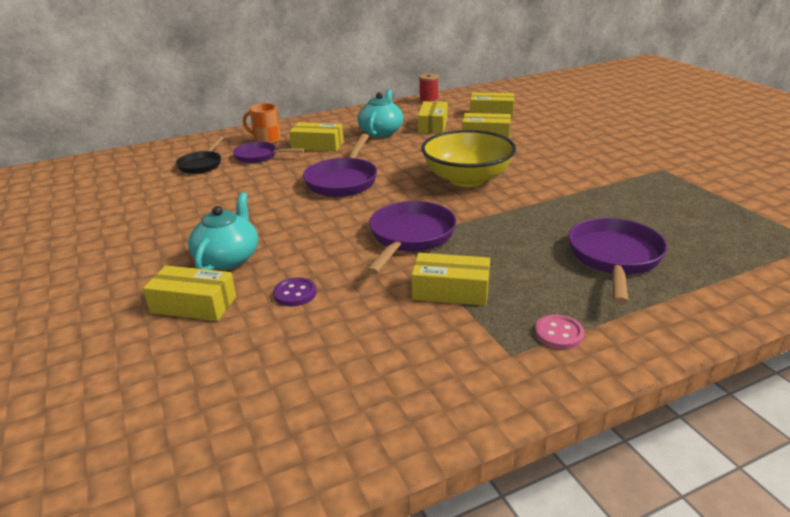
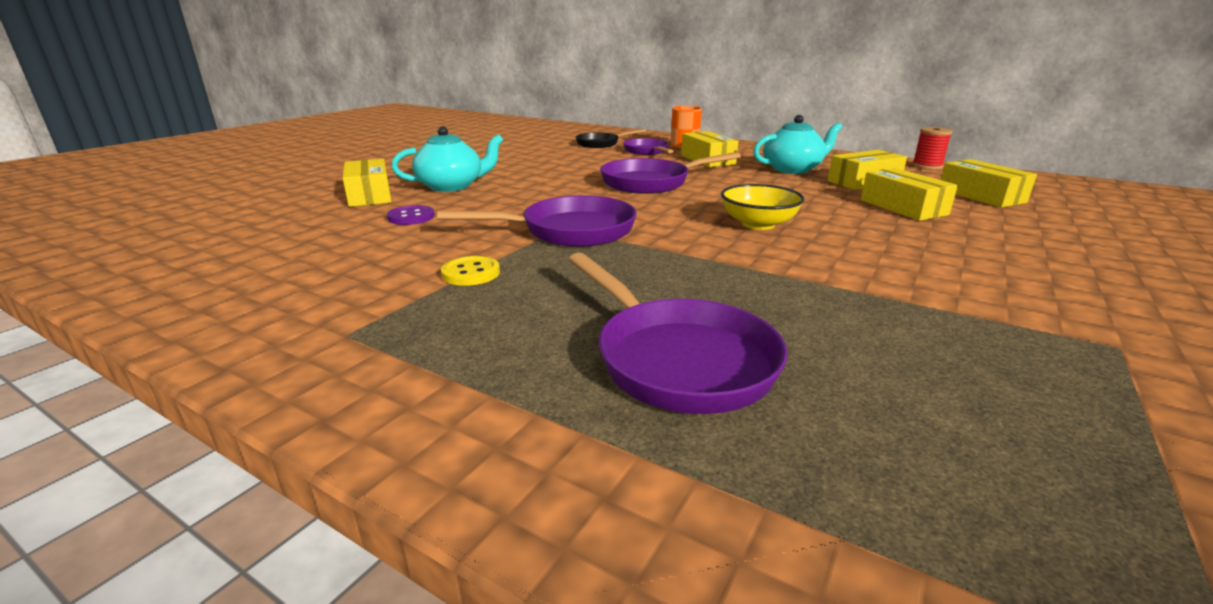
camera: 55 degrees right, 5 degrees down
yellow box [411,253,490,306] -> yellow button [441,256,500,286]
yellow bowl [421,130,516,187] -> yellow bowl [721,184,805,230], size x0.59
pink button [535,315,584,349] -> none
purple pan [568,218,667,304] -> purple pan turned 75 degrees clockwise [568,253,788,414]

